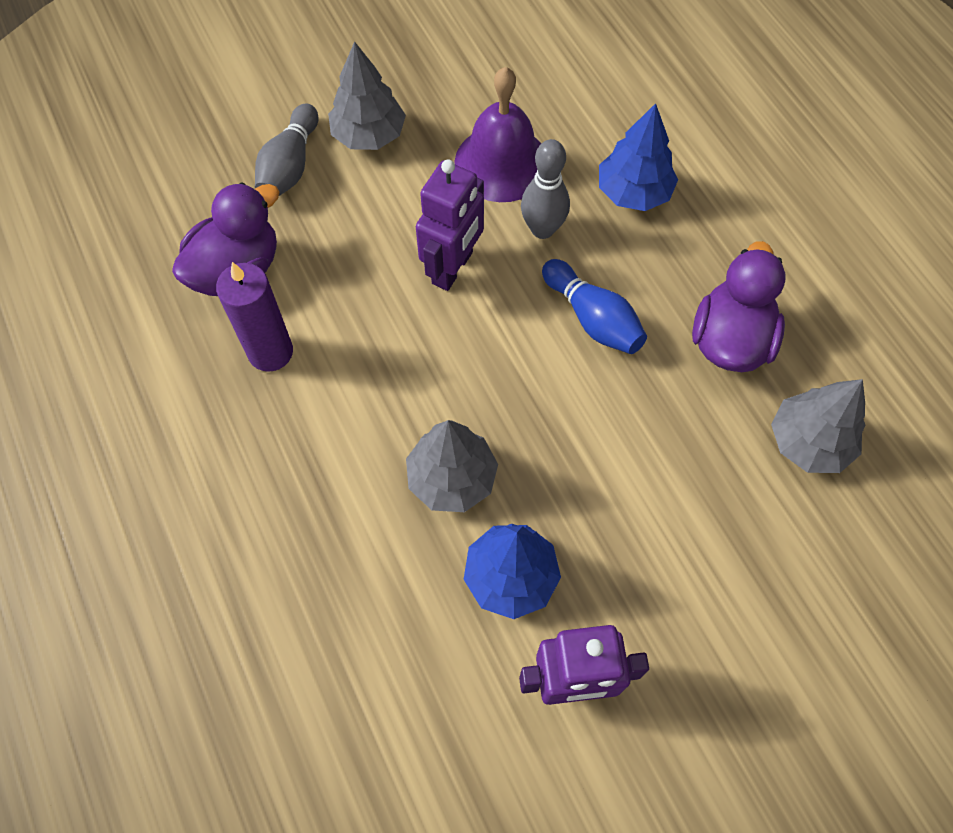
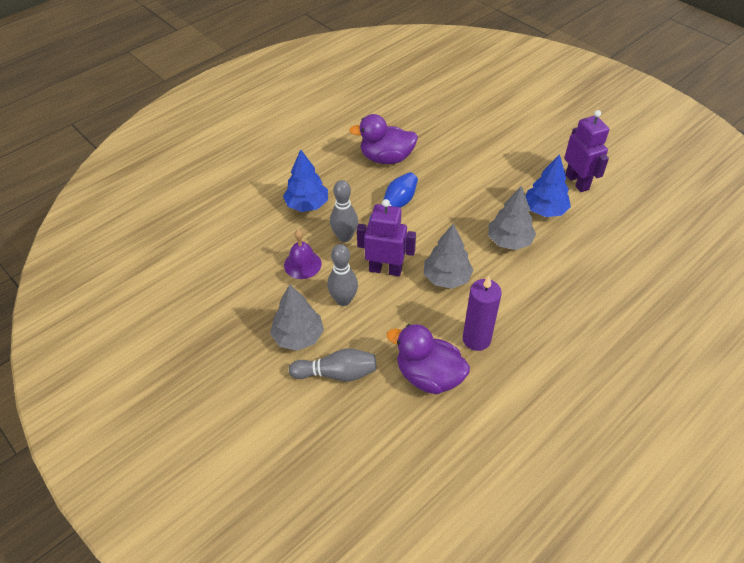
camera: 105 degrees left, 15 degrees down
purple bell [454,67,541,202] -> purple bell [284,230,322,279], size x0.63
grey tree [771,379,866,473] -> grey tree moved to [424,224,474,289]
none -> grey bowling pin [327,244,358,306]

